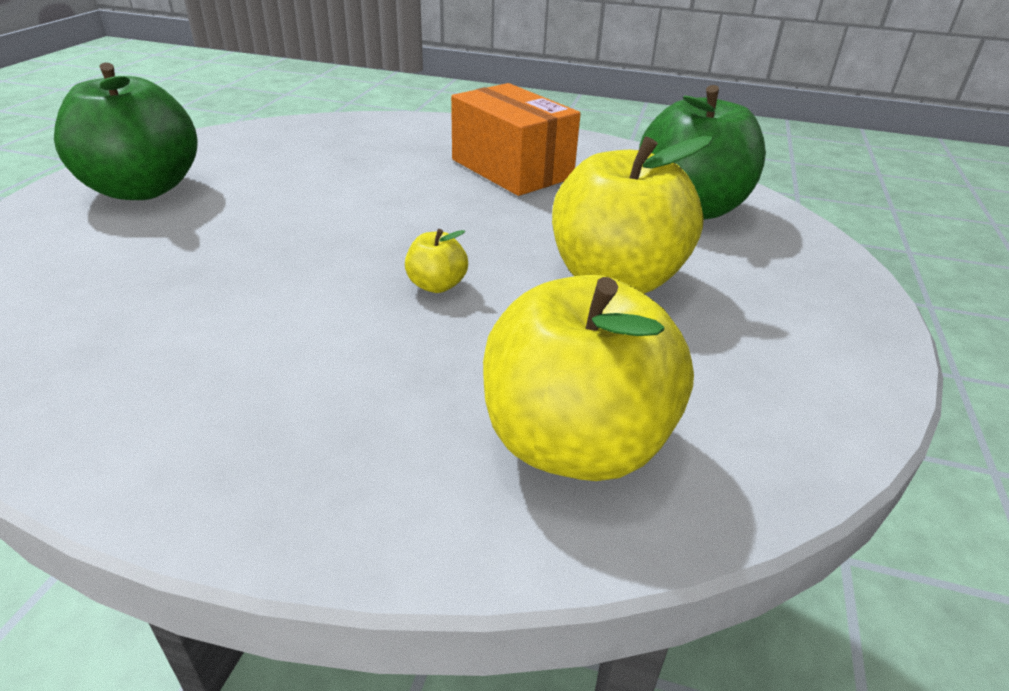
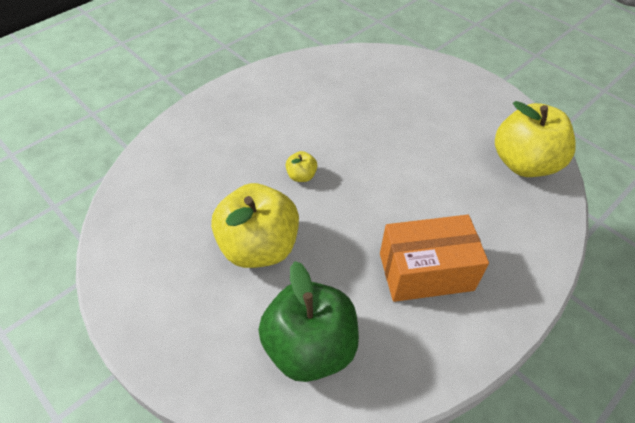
camera: 120 degrees right, 15 degrees up
green apple [54,63,198,200] -> none
yellow apple [483,275,694,481] -> yellow apple moved to [495,101,575,177]

